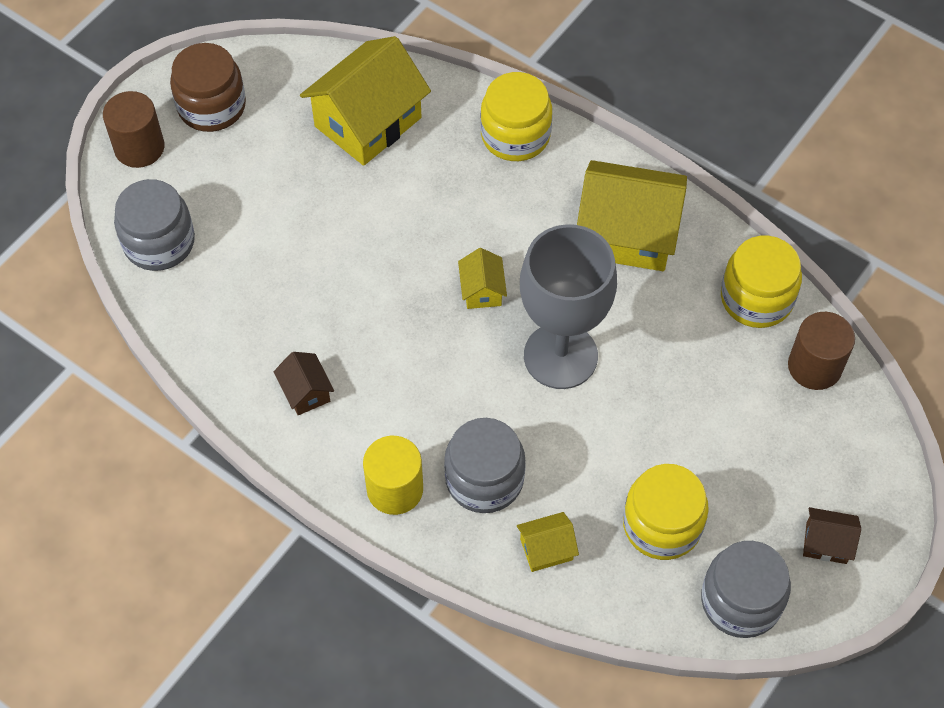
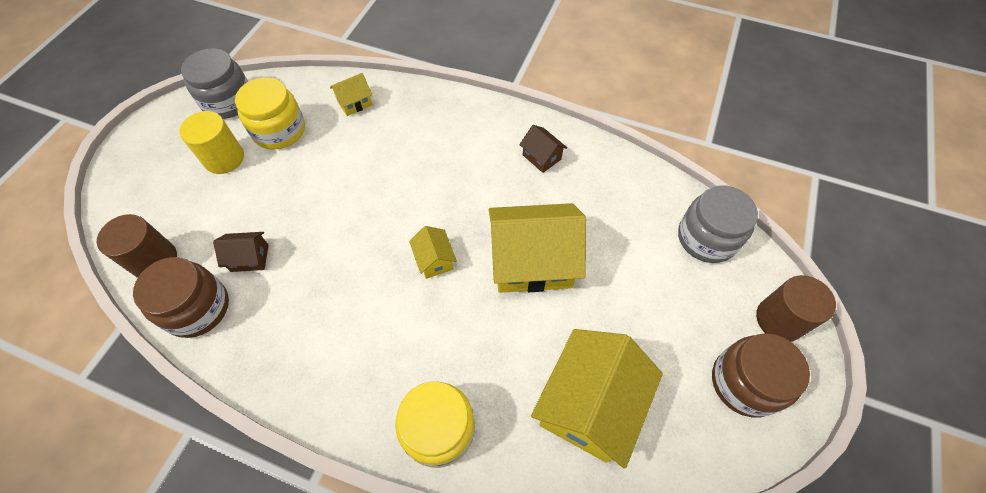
camera: 165 degrees right, 0 degrees up
yellow cylinder [363,436,423,515] -> yellow cylinder moved to [179,111,244,174]
grey jar [444,418,526,513] -> none
grey goblet [520,224,617,389] -> none
yellow house [577,160,687,271] -> yellow house moved to [488,203,586,293]
yellow jar [721,236,802,328] -> brown jar [133,257,229,338]
brown house [803,507,861,564] -> brown house moved to [213,232,269,272]

